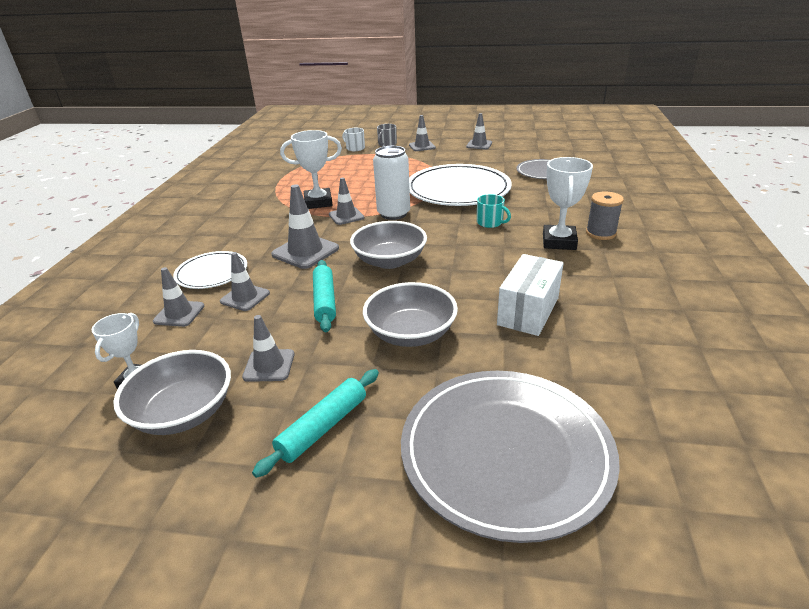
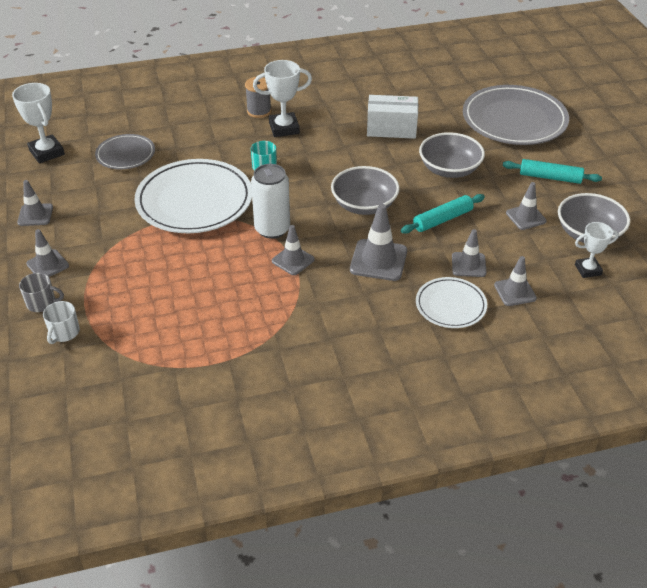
camera: 115 degrees left, 10 degrees up
white trophy [280,130,342,209] -> white trophy moved to [12,83,65,163]

